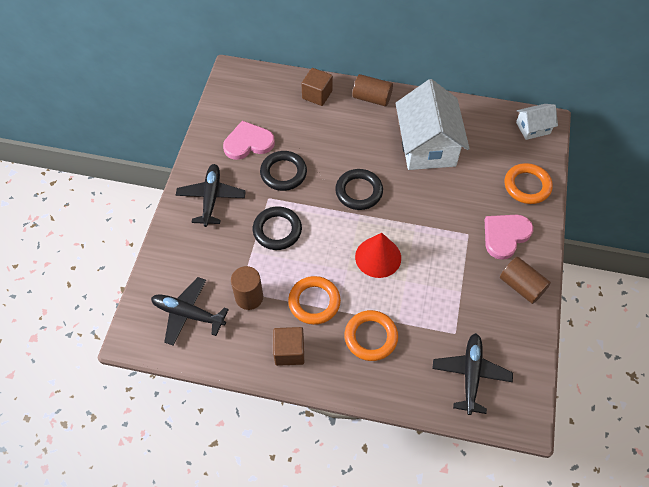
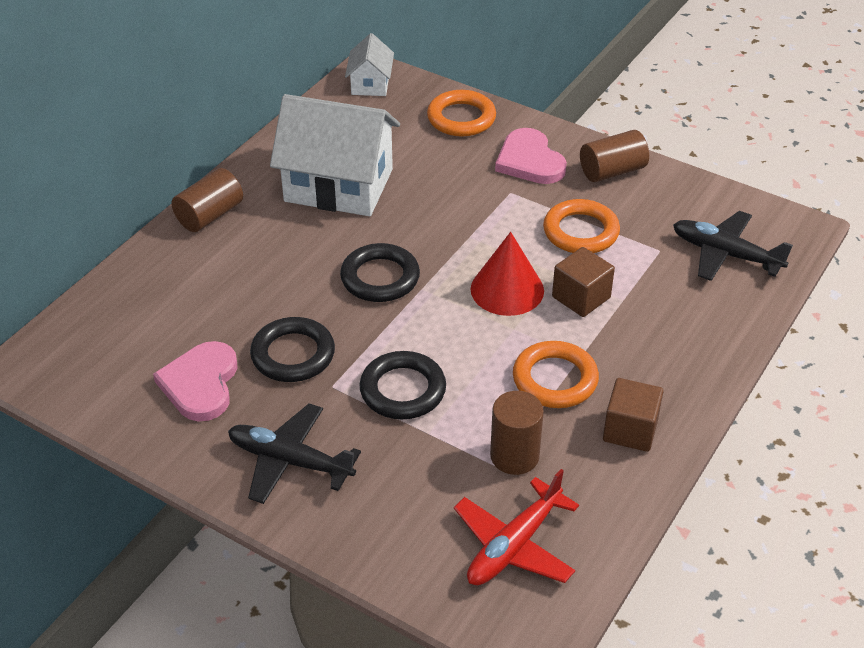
camera: 70 degrees left, 15 degrees down
black plane [151,277,229,346] -> red plane [454,469,579,585]
brown cube [301,68,333,106] -> brown cube moved to [552,247,615,317]
orange ring [344,310,398,361] -> orange ring moved to [543,199,620,253]

